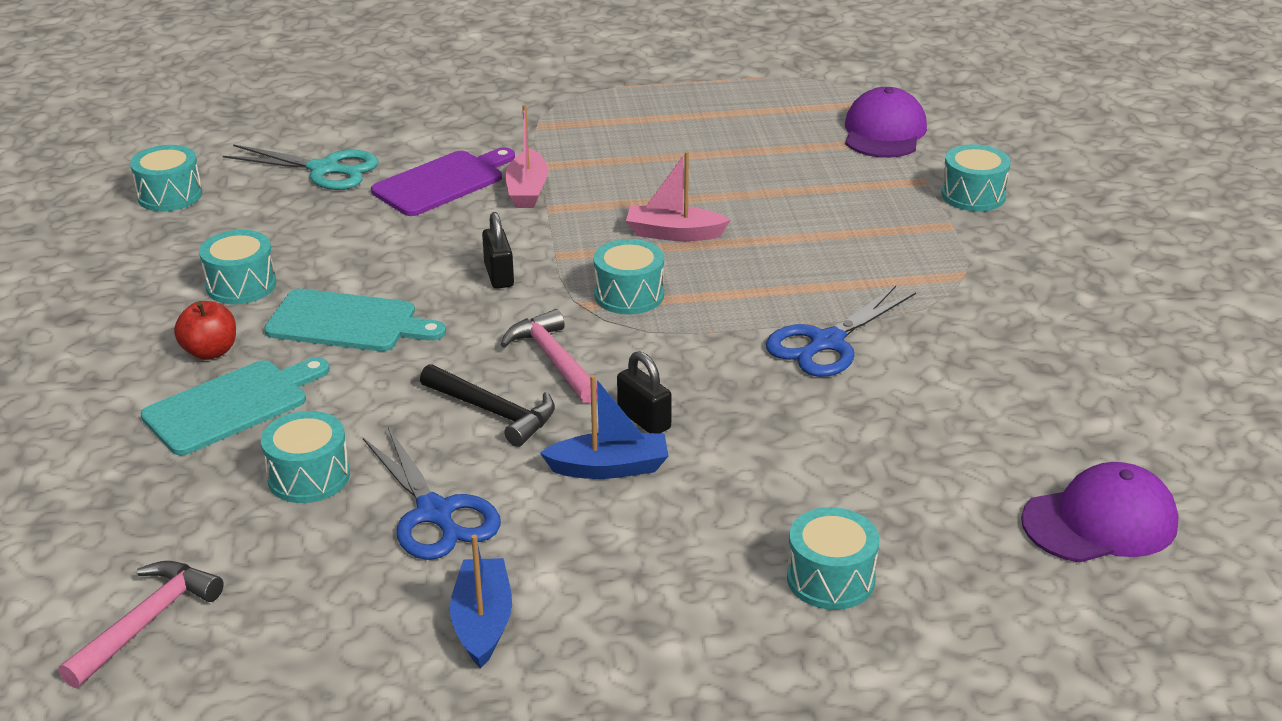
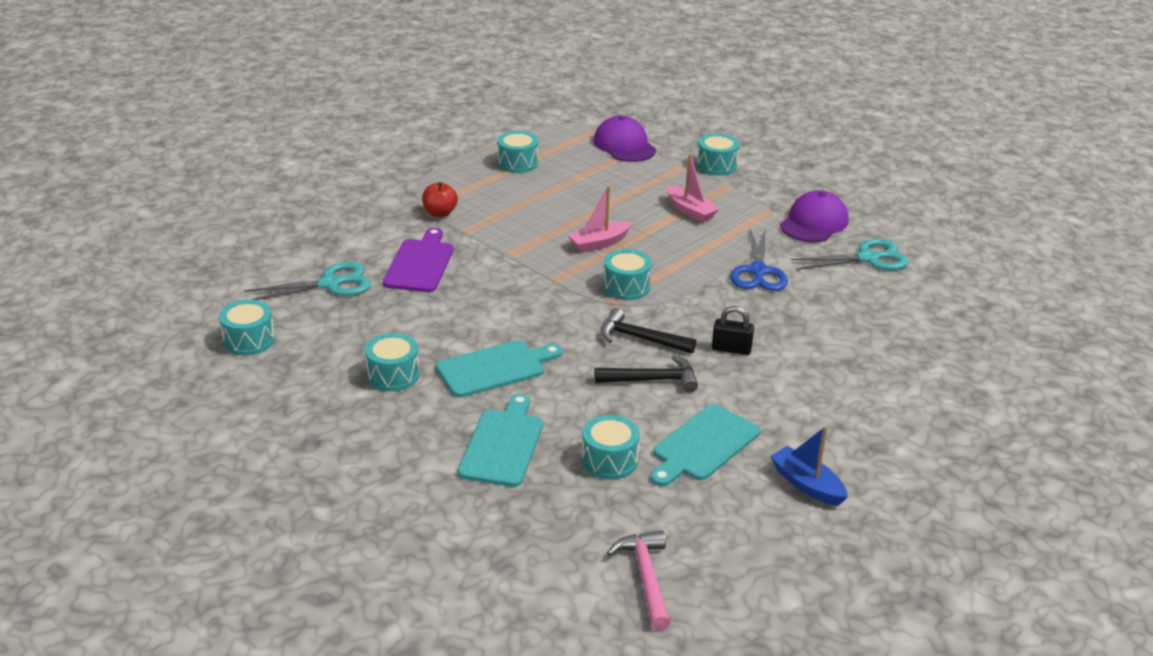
camera: 40 degrees left, 0 degrees up
red apple [174,301,236,360] -> red apple moved to [422,182,458,217]
blue scissors [363,427,501,560] -> turquoise cutting board [650,404,760,487]
black padlock [482,212,514,289] -> none
pink hammer [501,309,598,403] -> black hammer [601,308,696,354]
pink boat [505,104,549,208] -> pink boat moved to [667,154,719,223]
blue boat [540,375,668,479] -> none
turquoise drum [787,507,879,610] -> turquoise drum moved to [497,131,538,173]
purple cap [1021,462,1179,563] -> purple cap moved to [780,190,848,242]
none -> turquoise scissors [791,238,909,270]

